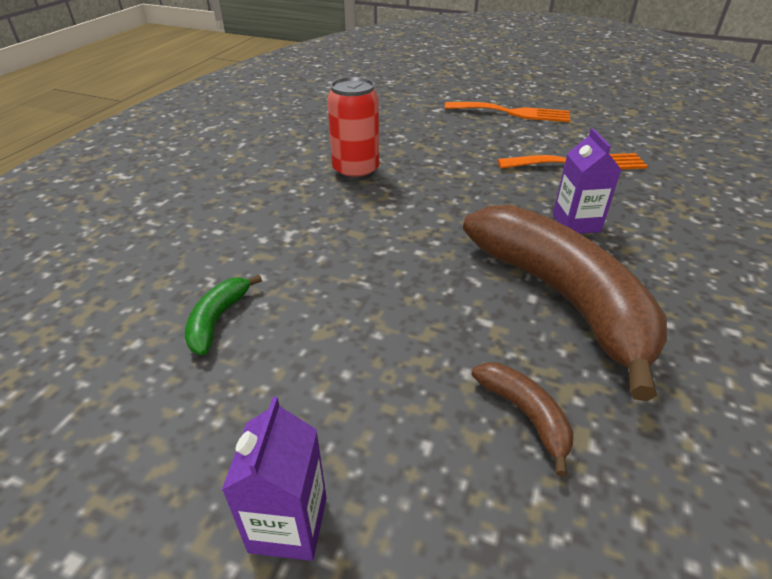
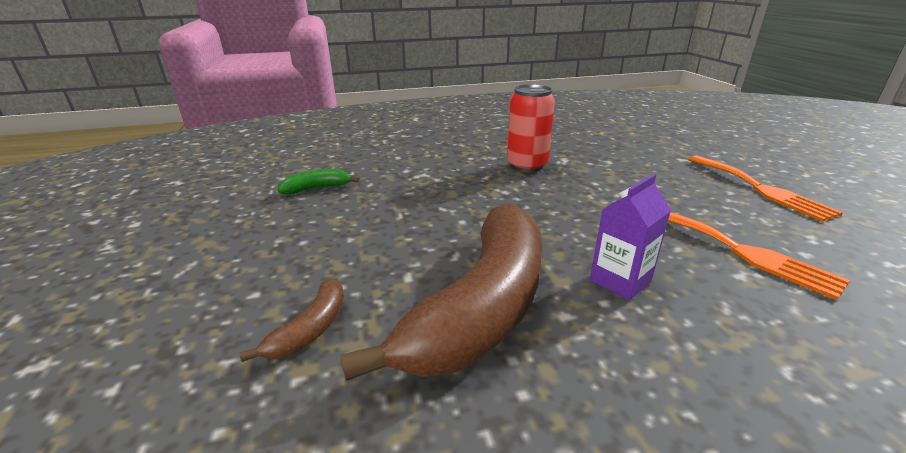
camera: 55 degrees right, 10 degrees down
purple carton [222,397,326,561] -> none

